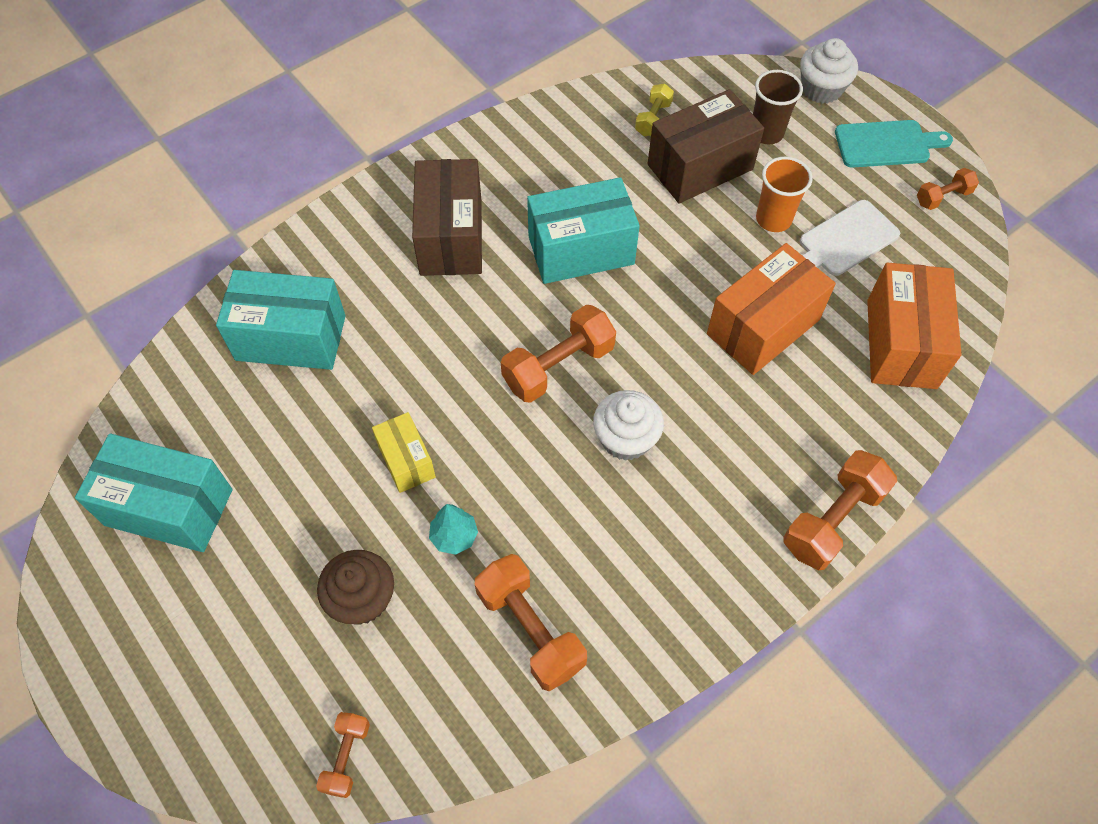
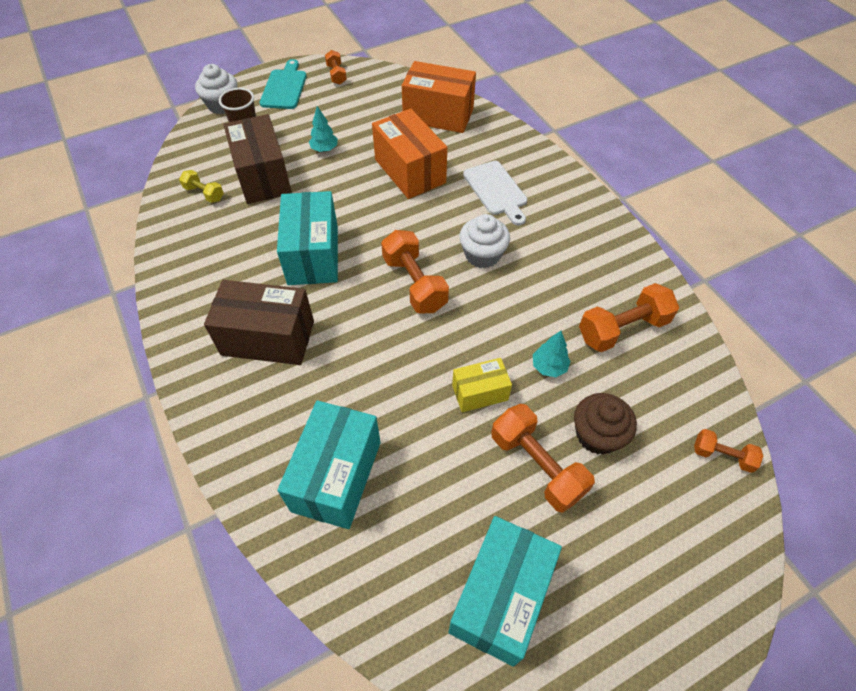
camera: 80 degrees left, 5 degrees down
orange cup [756,157,813,232] -> turquoise tree [309,106,338,152]
orange dumbbell [783,450,897,570] -> orange dumbbell moved to [491,404,595,513]
white cutting board [800,200,900,276] -> white cutting board moved to [463,161,527,225]

